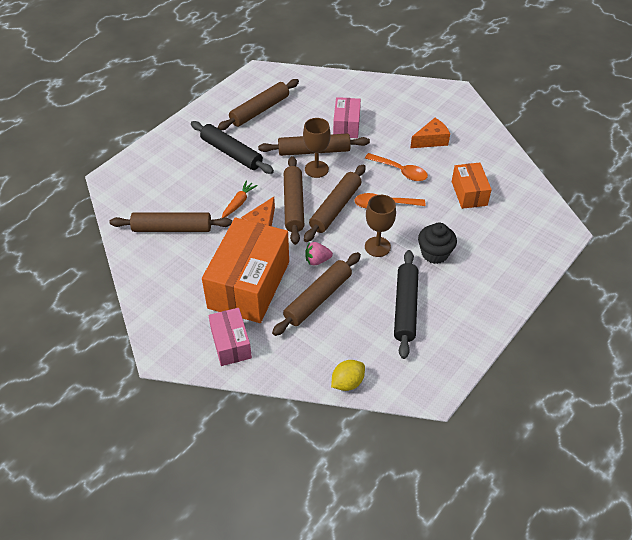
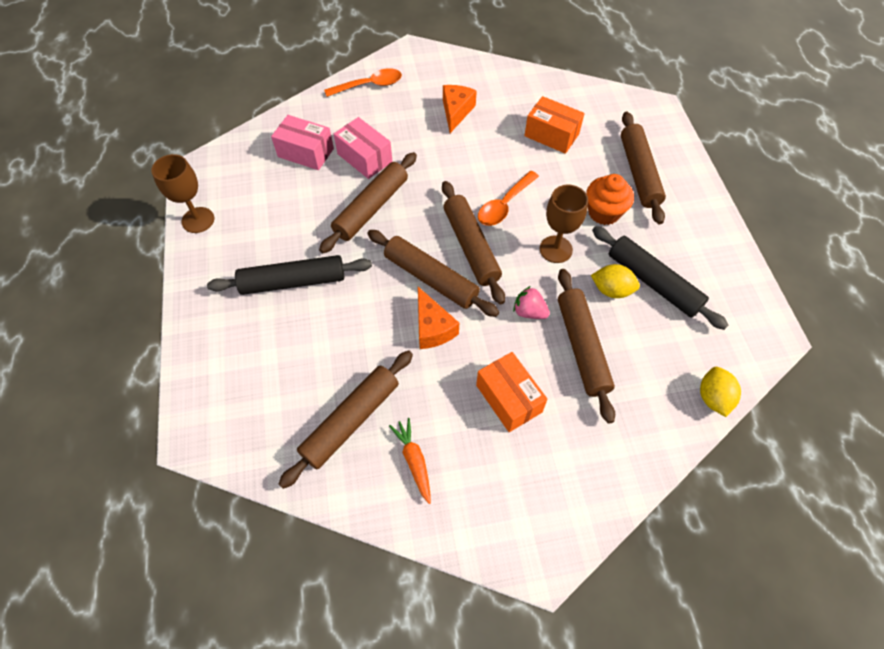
camera: 50 degrees left, 10 degrees up
orange box [202,217,289,323] -> orange box [476,352,548,432], size x0.52
pink box [208,308,252,366] -> pink box moved to [271,115,334,170]
brown rolling pin [217,79,299,130] -> brown rolling pin moved to [621,112,666,224]
orange carrot [222,181,258,218] -> orange carrot moved to [389,418,431,504]
brown goblet [303,118,331,178] -> brown goblet moved to [151,154,214,233]
pink strawberry [305,242,333,266] -> pink strawberry turned 90 degrees clockwise [513,286,550,319]
orange spoon [365,153,428,181] -> orange spoon moved to [324,68,402,97]
black cupcake [418,223,457,264] -> orange cupcake [586,174,634,225]
none -> yellow lemon [591,264,640,298]

